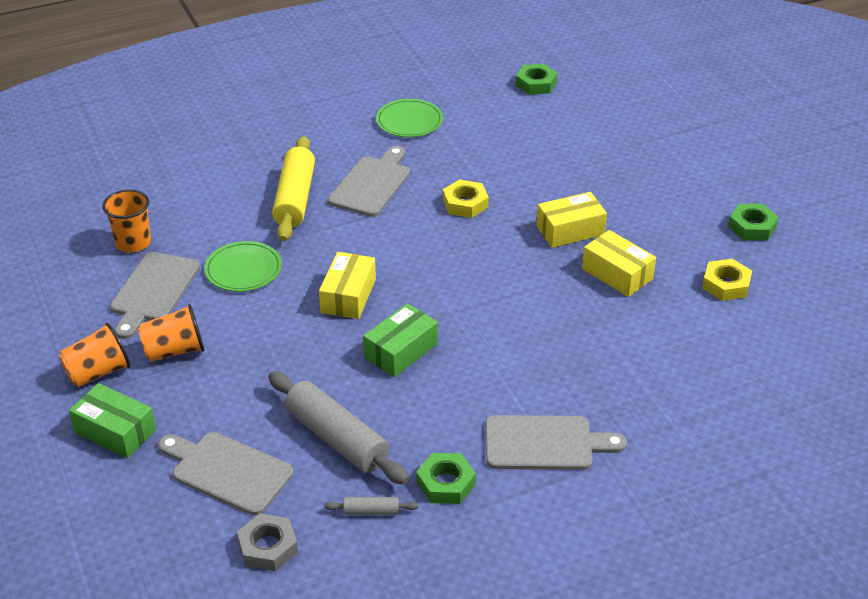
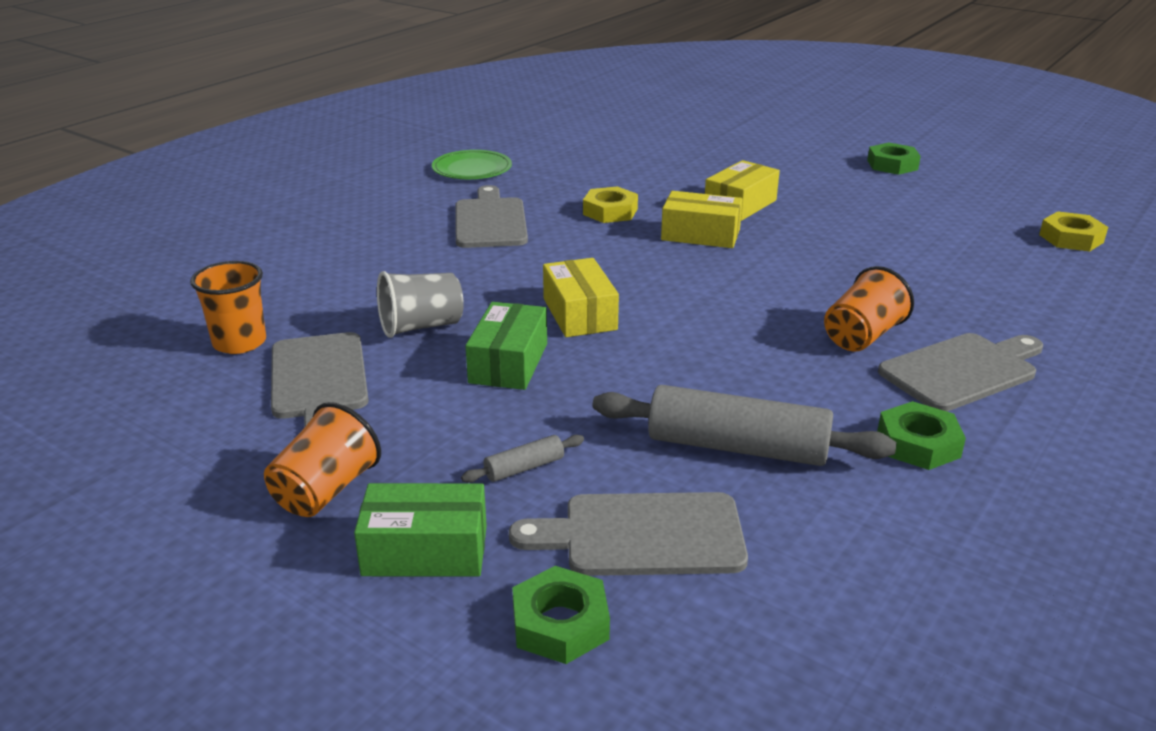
camera: 30 degrees left, 10 degrees down
orange cup [138,304,205,361] -> orange cup moved to [824,266,914,351]
green plate [204,241,282,292] -> grey cup [377,271,464,338]
grey nut [237,513,298,571] -> none
yellow rolling pin [272,136,315,241] -> none
grey rolling pin [324,497,418,515] -> grey rolling pin moved to [461,435,584,483]
green box [363,303,438,377] -> green box moved to [465,302,547,390]
green nut [515,64,558,95] -> green nut moved to [512,566,610,664]
yellow box [582,230,656,297] -> yellow box moved to [661,191,743,248]
yellow nut [702,259,752,301] -> yellow nut moved to [1039,211,1108,252]

